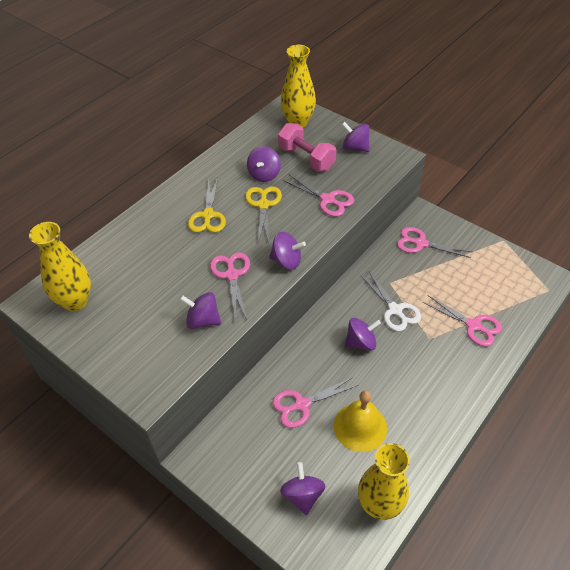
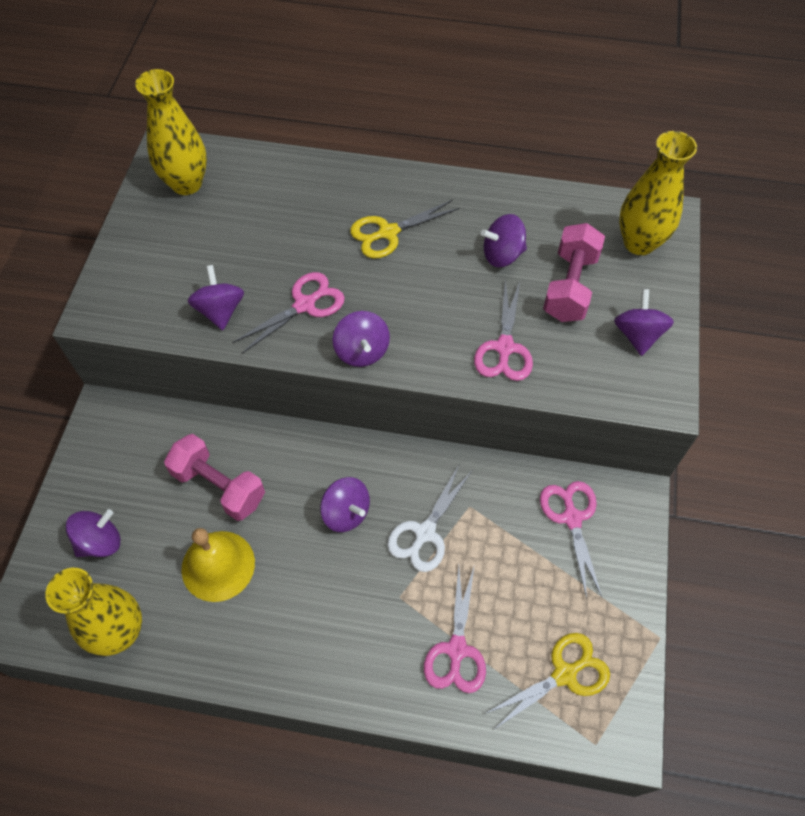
camera: 60 degrees right, 10 degrees up
yellow scissors [245,186,282,243] -> yellow scissors moved to [485,633,610,729]
pink scissors [272,377,358,428] -> pink dumbbell [164,434,265,521]

